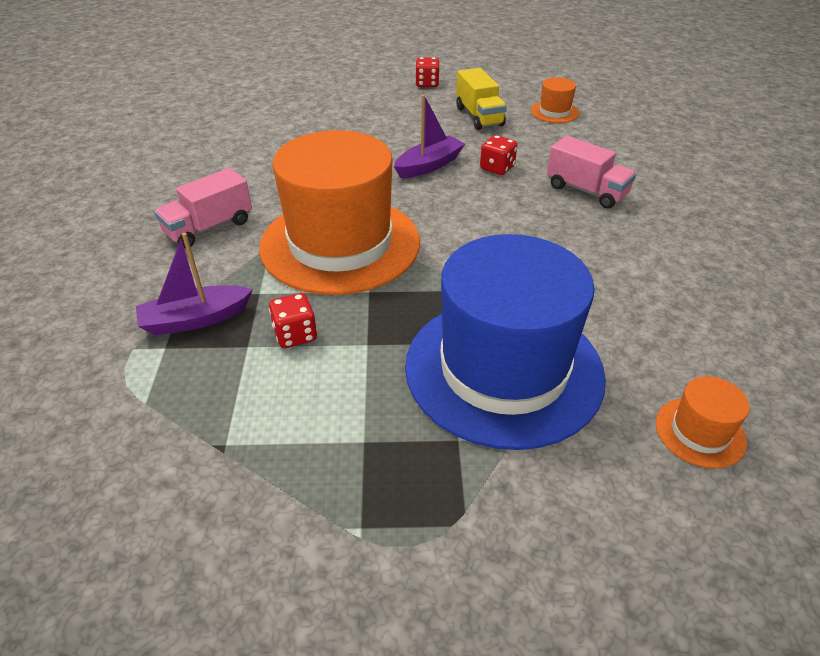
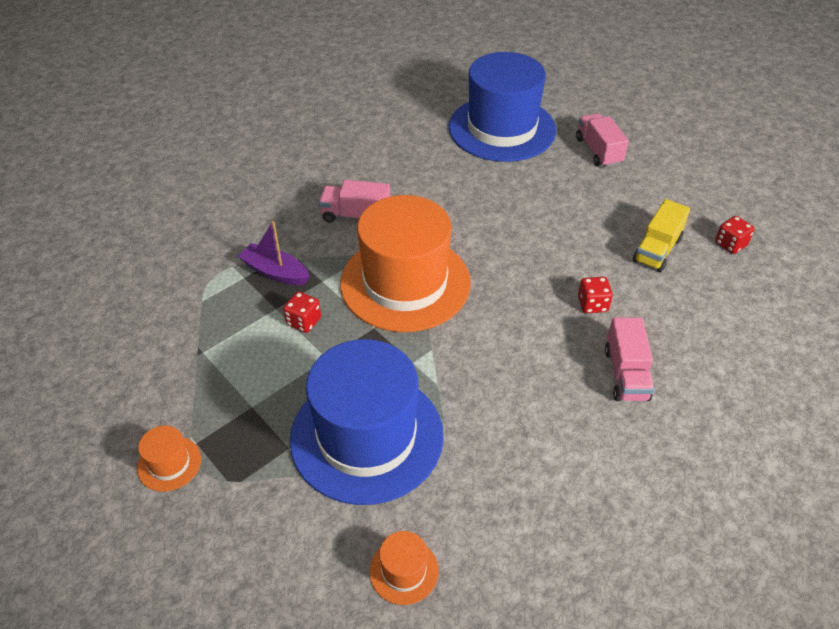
camera: 50 degrees right, 5 degrees up
purple boat [394,95,465,178] -> none
red dice [415,57,440,87] -> red dice moved to [715,216,755,254]
orange hat [531,77,579,123] -> orange hat moved to [137,425,201,492]
none -> blue hat [448,52,556,162]
none -> pink truck [576,113,629,167]

